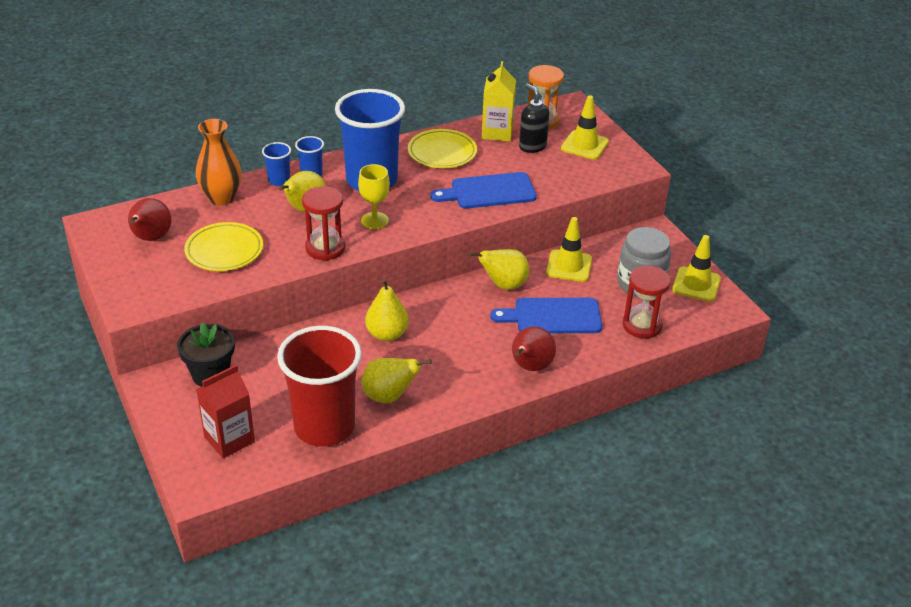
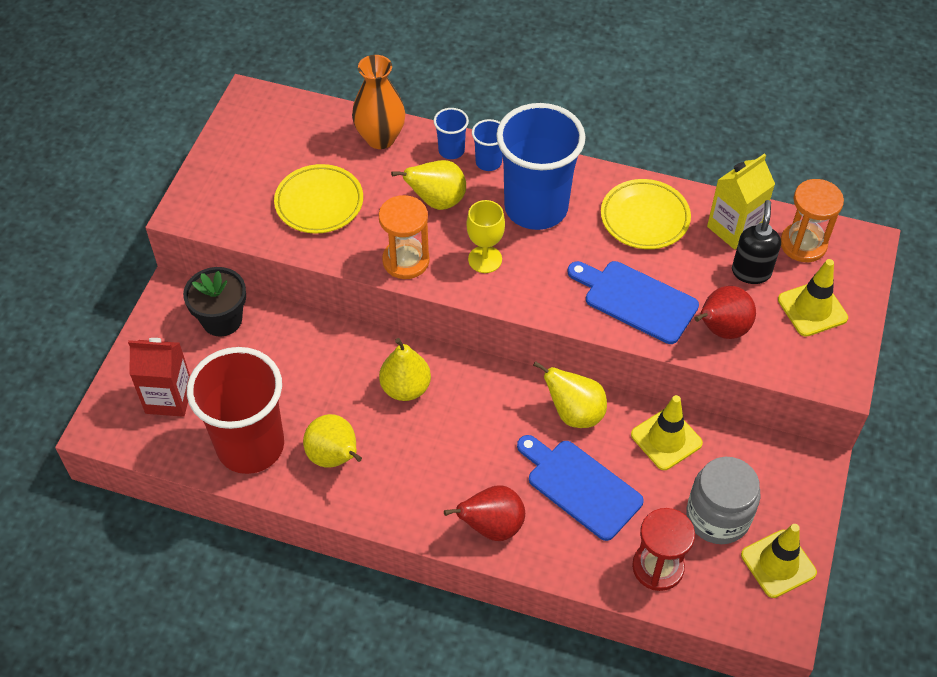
camera: 45 degrees right, 15 degrees up
red pear [128,198,171,241] -> red pear moved to [694,286,756,339]
red hourglass [302,186,345,260] -> orange hourglass [379,195,430,279]

